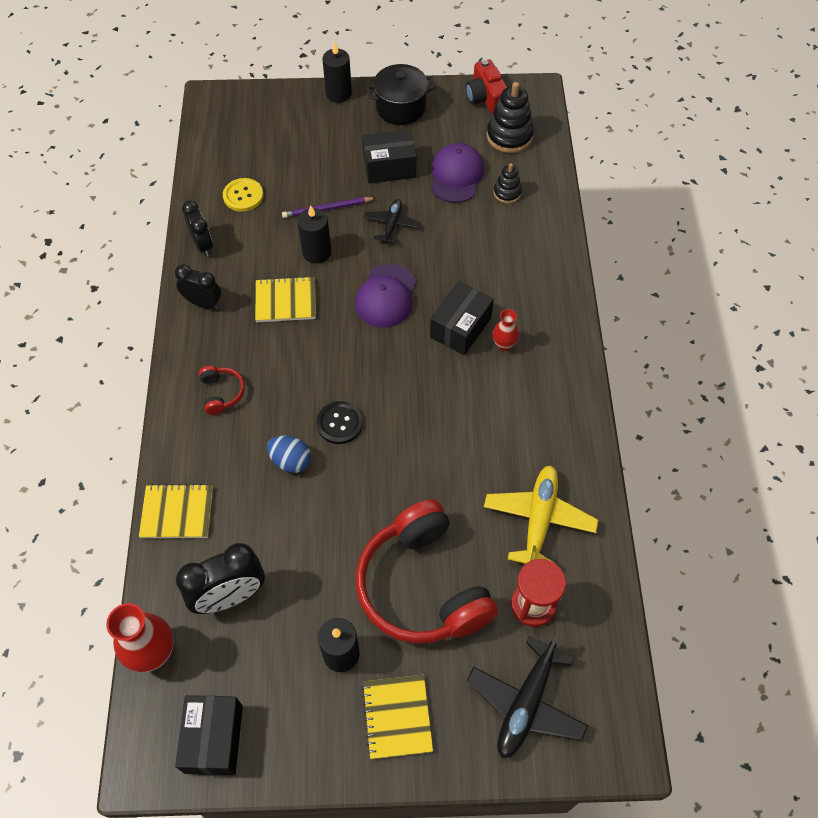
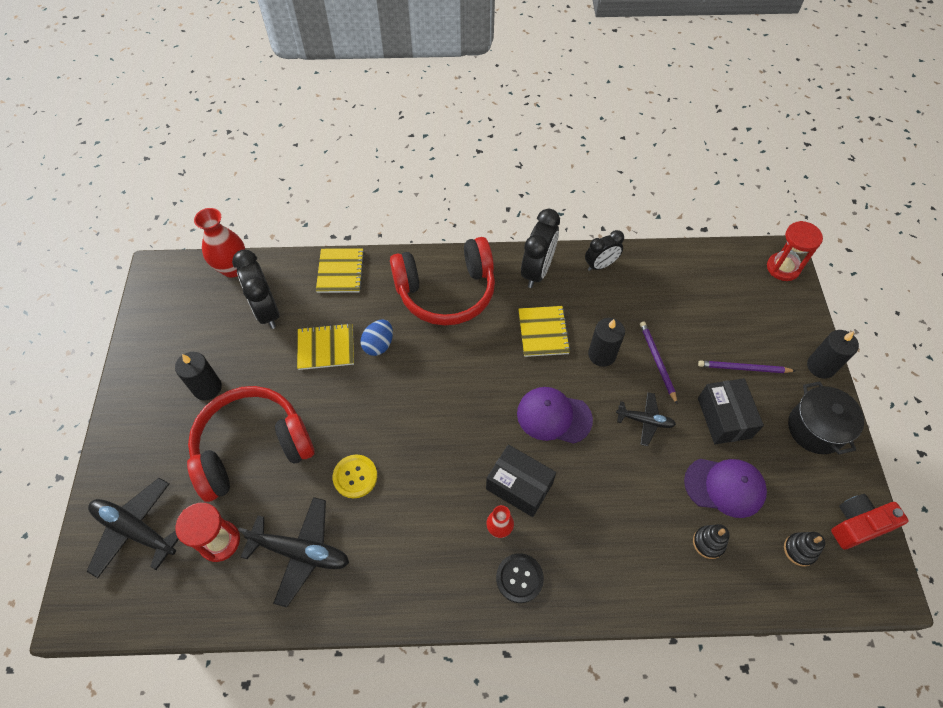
camera: 90 degrees right, 0 degrees up
black clock [175,264,221,309] -> black clock [521,209,560,288], size x1.55
black box [175,695,243,775] -> none
red headphones [199,366,245,415] -> red headphones [390,237,495,325], size x2.46
yellow button [223,178,263,212] -> yellow button moved to [333,454,377,498]
black button [316,401,363,444] -> black button moved to [496,553,544,603]
yellow notebook [362,675,433,759] -> yellow notebook moved to [297,323,354,370]
yellow plane [484,465,598,564] -> black plane [238,497,349,607]
black stacking toy [487,82,534,153] -> black stacking toy [784,532,825,566], size x0.58
none -> purple pencil [698,360,796,373]
none -> red hourglass [767,221,823,281]

